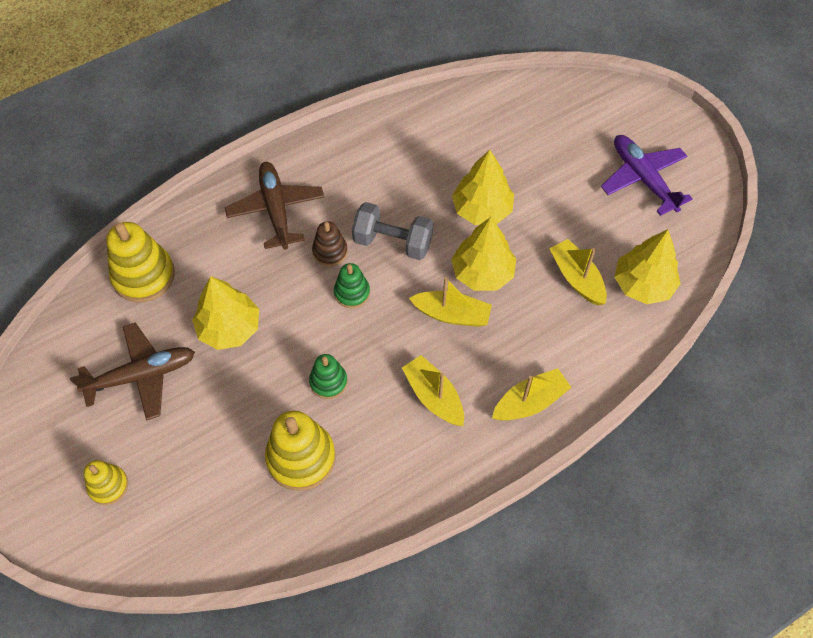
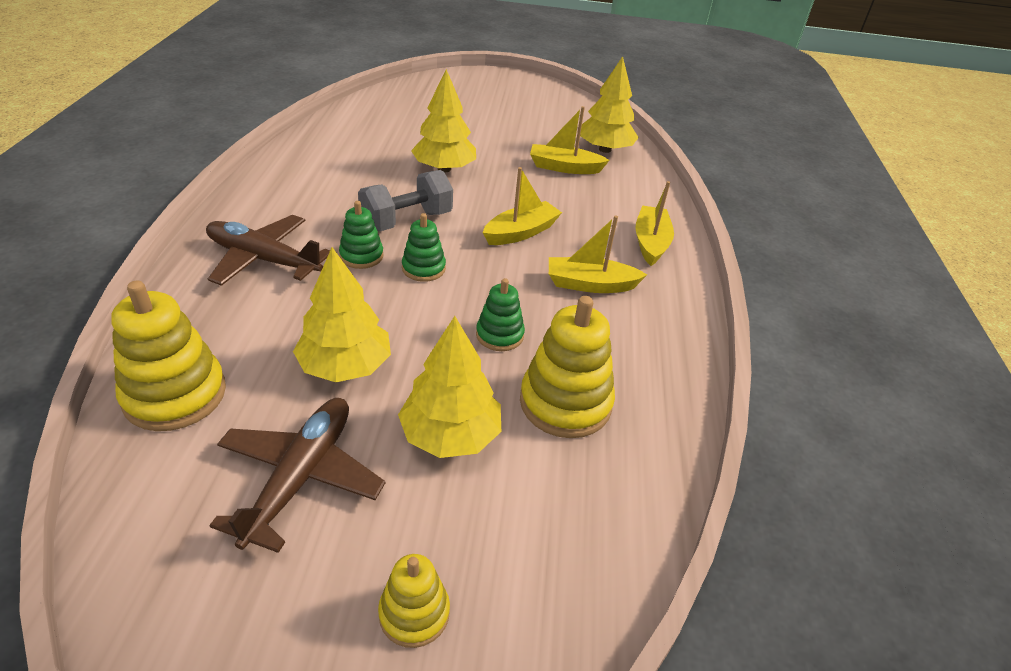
camera: 55 degrees left, 20 degrees down
brown stacking toy [312,221,348,267] -> green stacking toy [339,201,384,269]
yellow tree [451,217,516,291] -> yellow tree moved to [398,316,501,458]
purple plane [601,135,693,216] -> none

